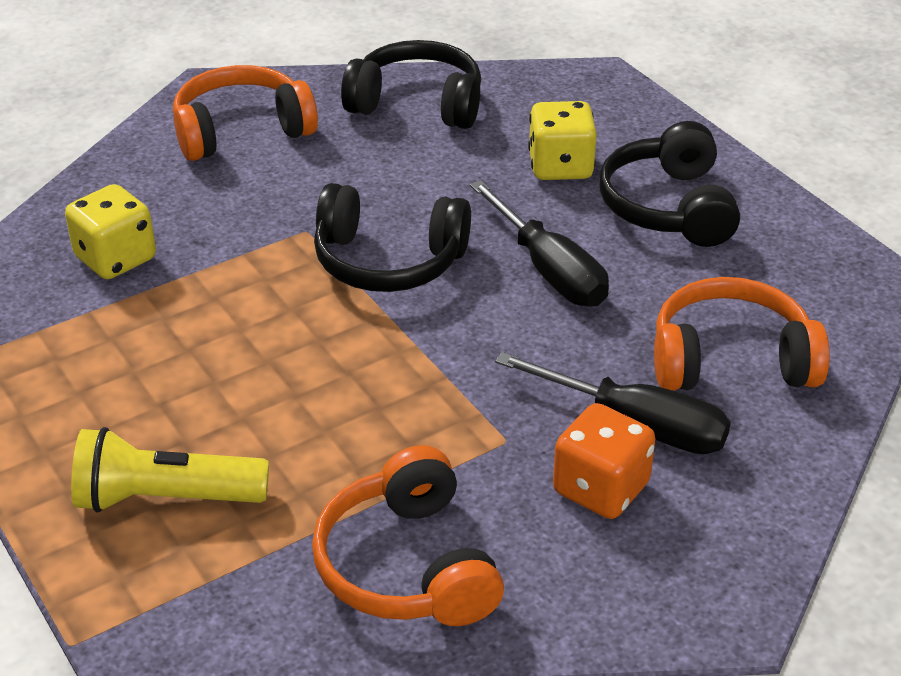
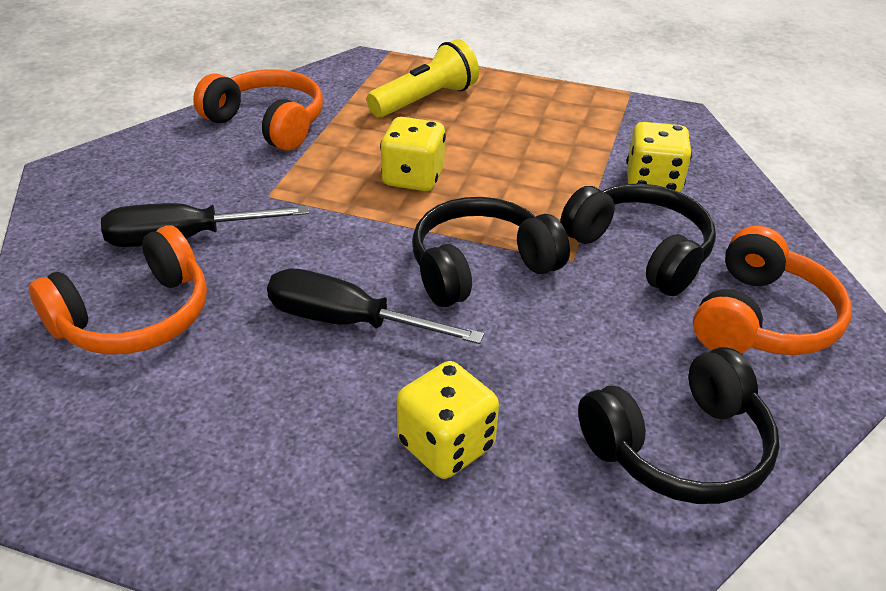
camera: 140 degrees right, 0 degrees up
orange dice [553,403,655,519] -> none
black headphones [599,121,740,247] -> black headphones moved to [560,184,716,296]
none -> yellow dice [380,117,446,191]

